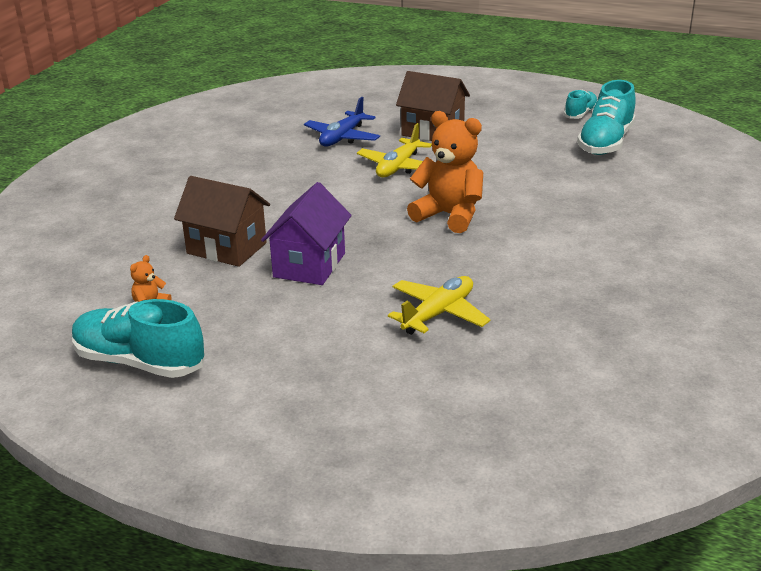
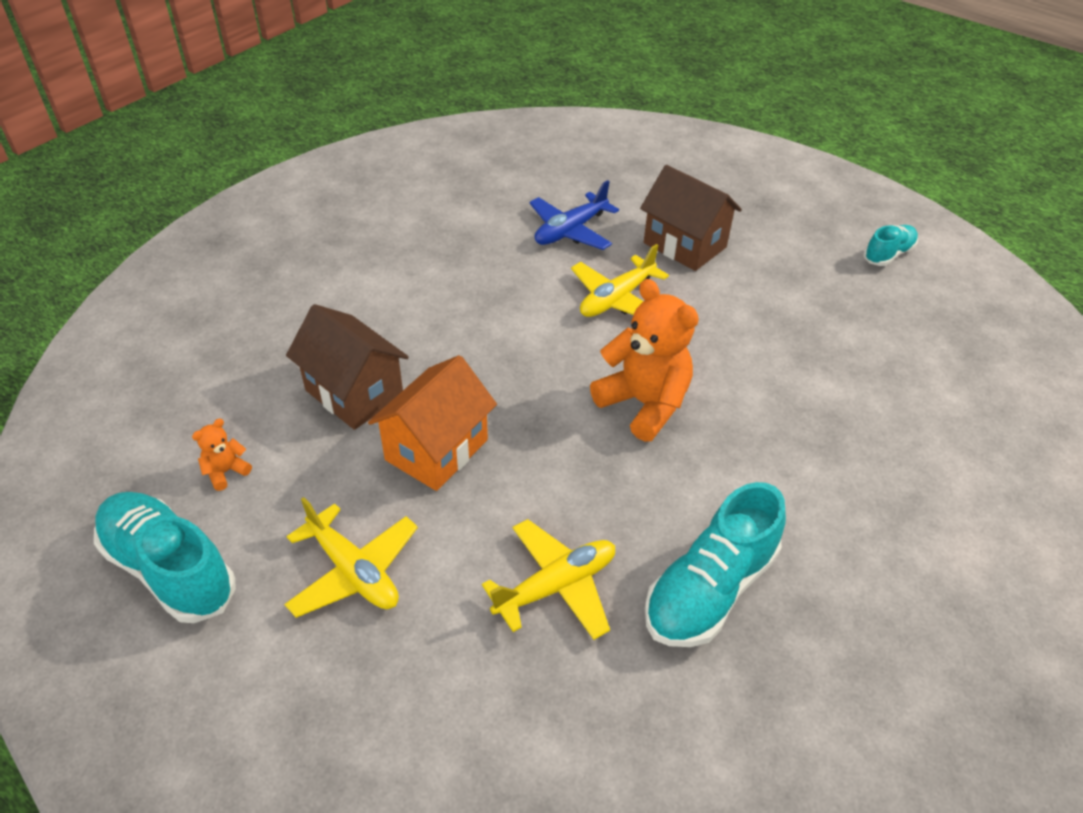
camera: 15 degrees right, 15 degrees up
purple house [261,182,352,285] -> orange house [368,355,497,491]
turquoise shoe [577,80,636,155] -> turquoise shoe moved to [645,482,786,647]
none -> yellow plane [284,497,418,618]

